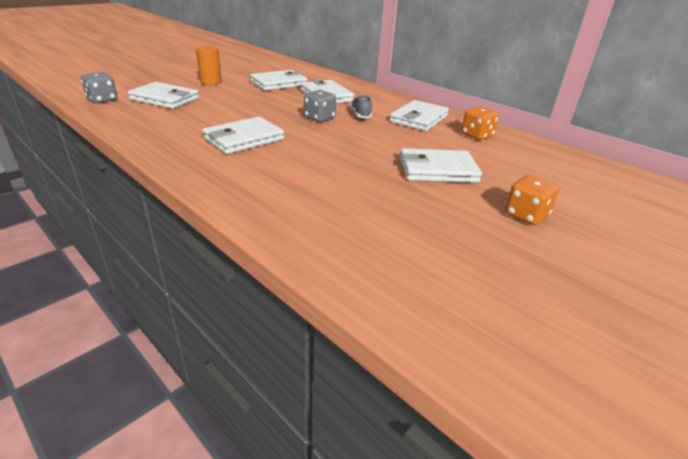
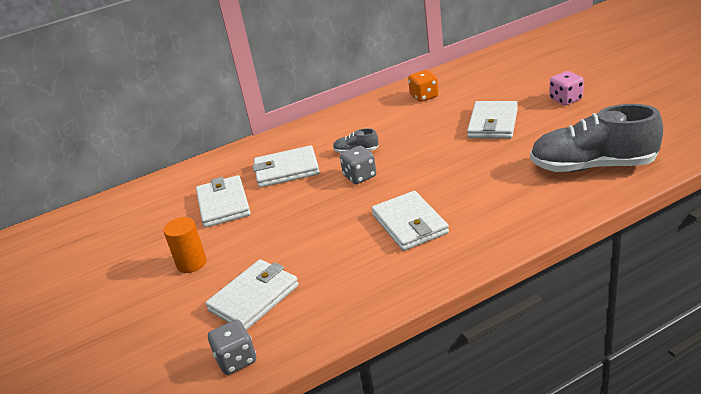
camera: 65 degrees left, 0 degrees up
white wallet [390,100,449,131] -> none
orange dice [505,175,559,225] -> pink dice [550,71,584,106]
none -> grey shoe [530,104,663,172]

